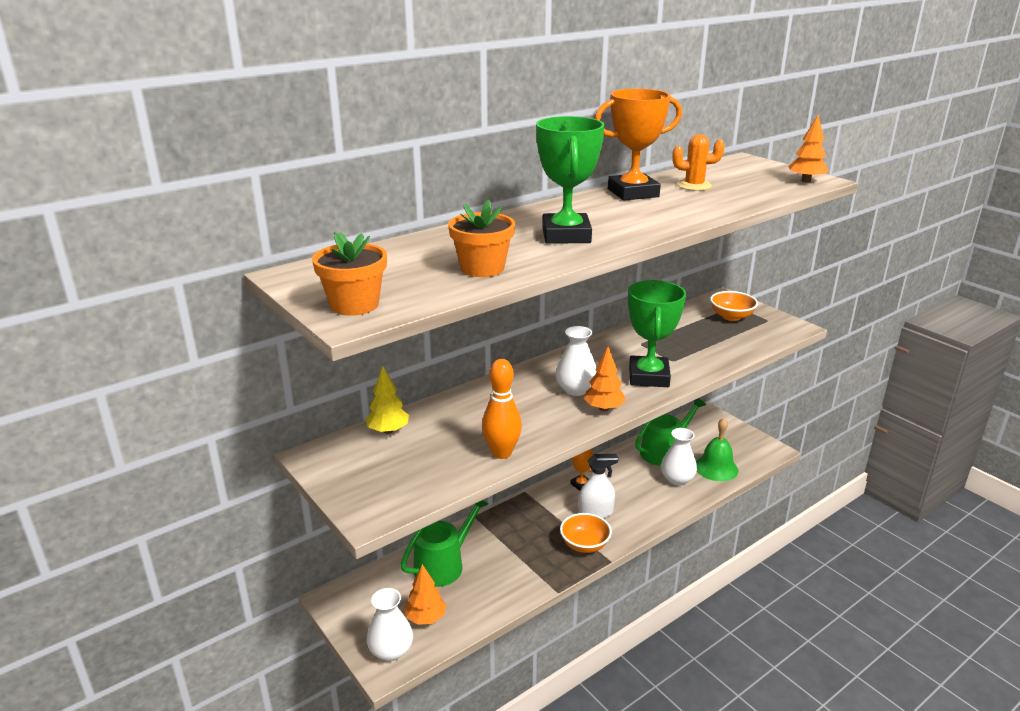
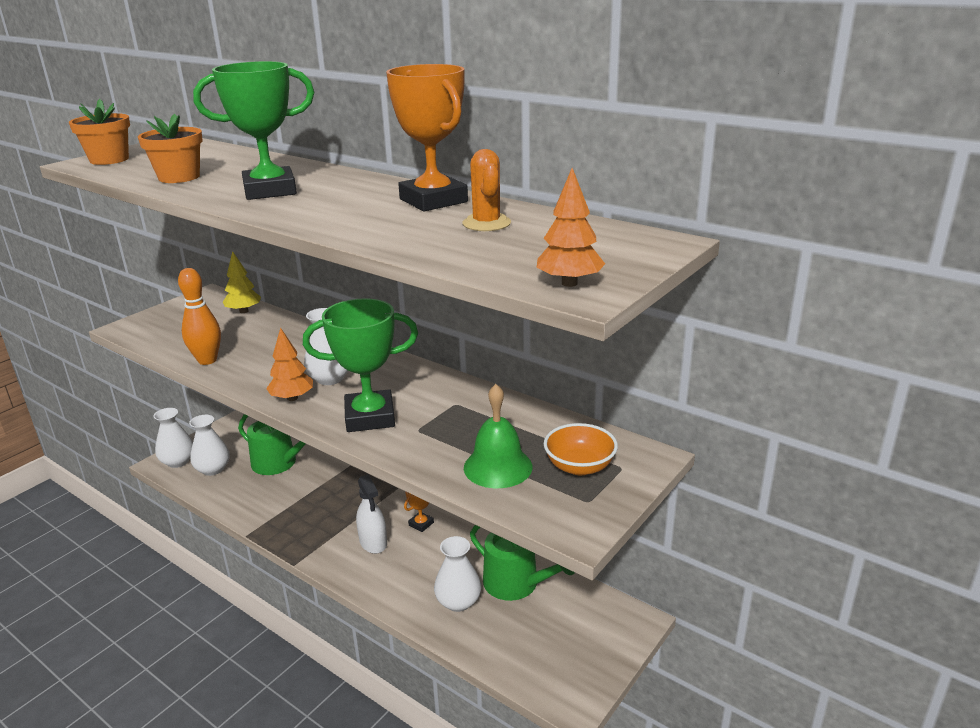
camera: 75 degrees right, 0 degrees up
orange tree [404,564,446,625] -> white vase [189,415,230,476]
orange bowl [560,513,612,553] -> none
green bell [696,418,738,481] -> green bell moved to [464,384,533,488]

